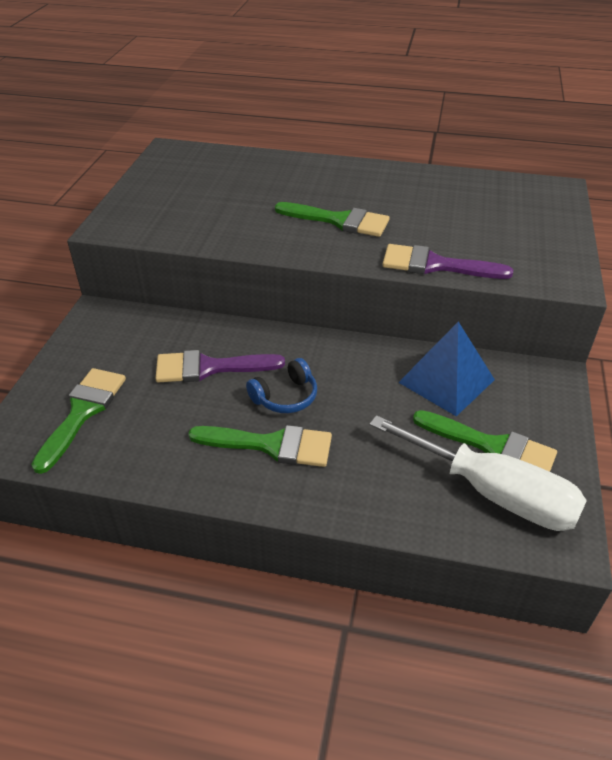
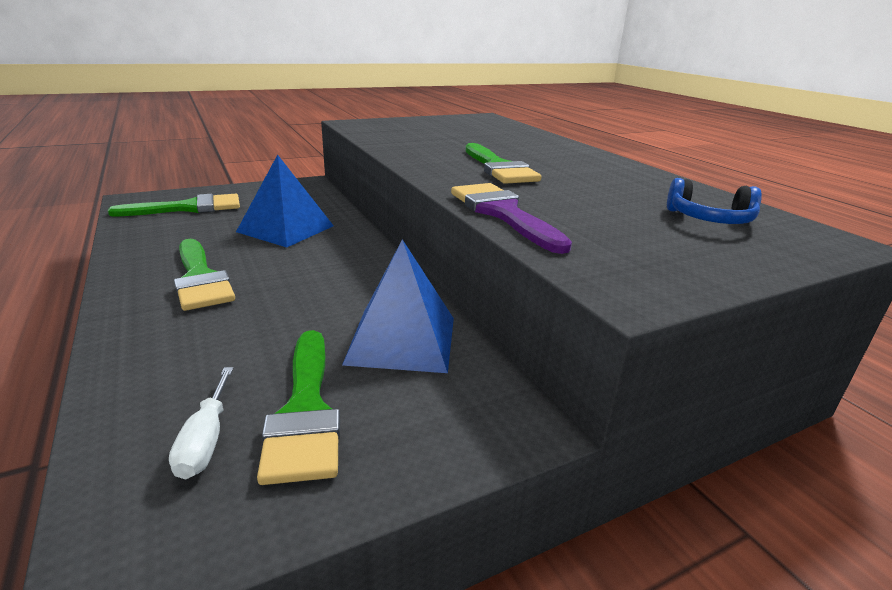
camera: 50 degrees right, 15 degrees down
purple brush [155,350,285,382] -> blue pyramid [236,155,334,247]
blue headphones [246,358,317,413] -> blue headphones moved to [667,178,762,224]
white screwdriver [369,415,587,531] -> white screwdriver [169,367,233,479], size x0.43

